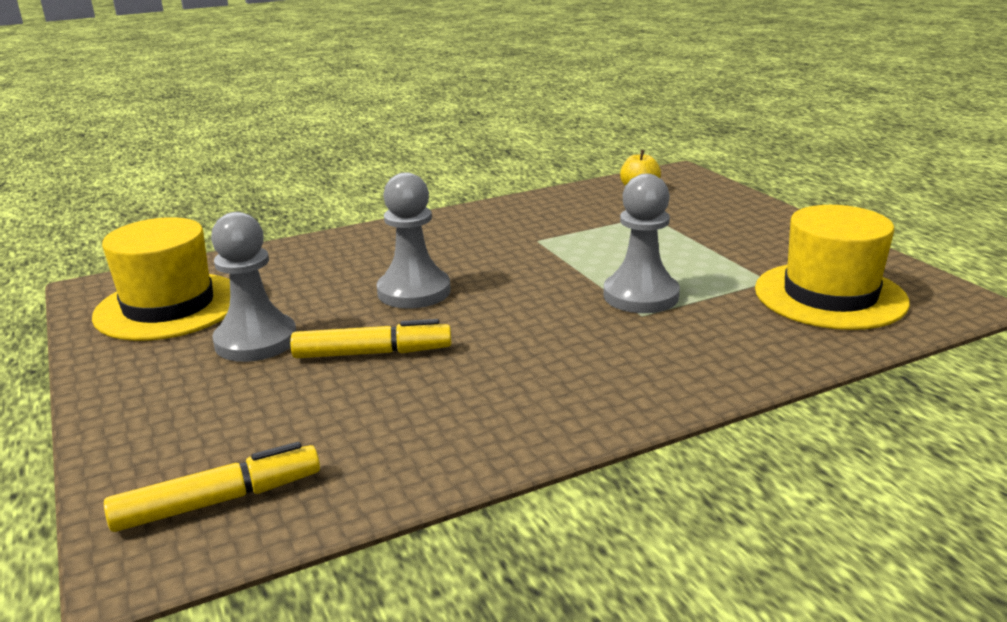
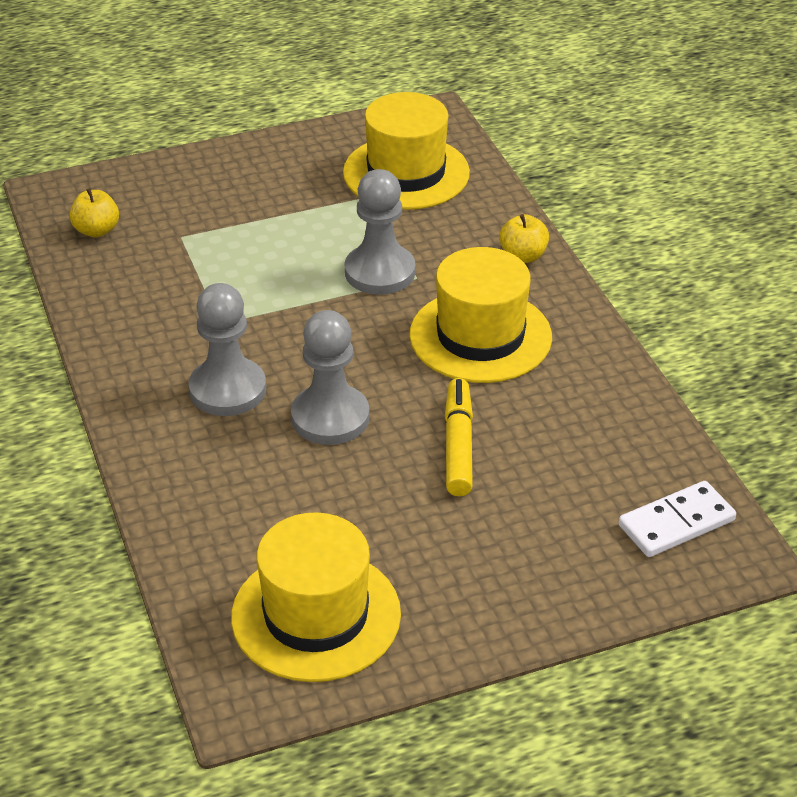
camera: 85 degrees left, 15 degrees up
yellow marker [104,442,320,532] -> white domino [619,481,736,557]
grey pawn [211,212,297,362] -> grey pawn moved to [188,283,266,416]
none -> yellow hat [410,247,552,383]
none -> yellow apple [499,214,549,263]

